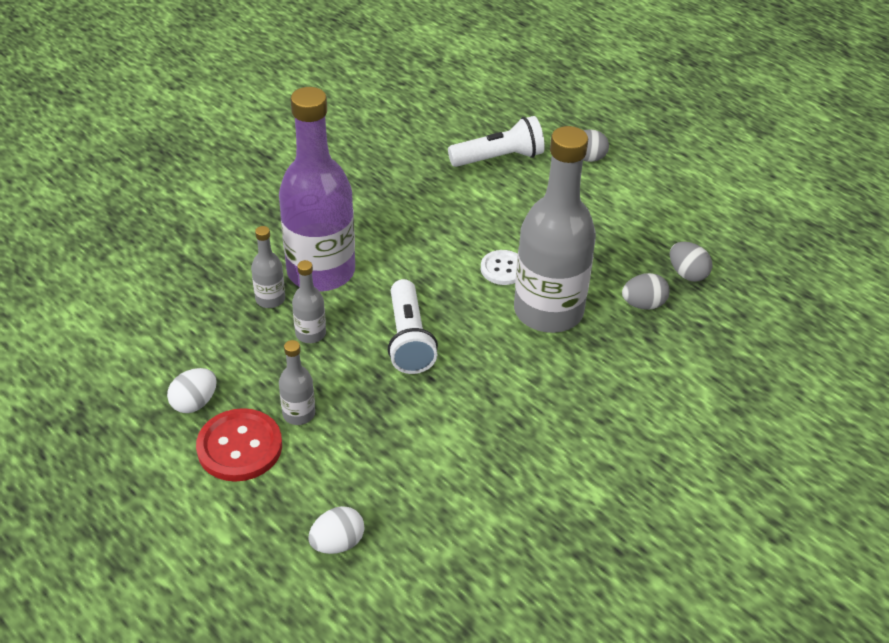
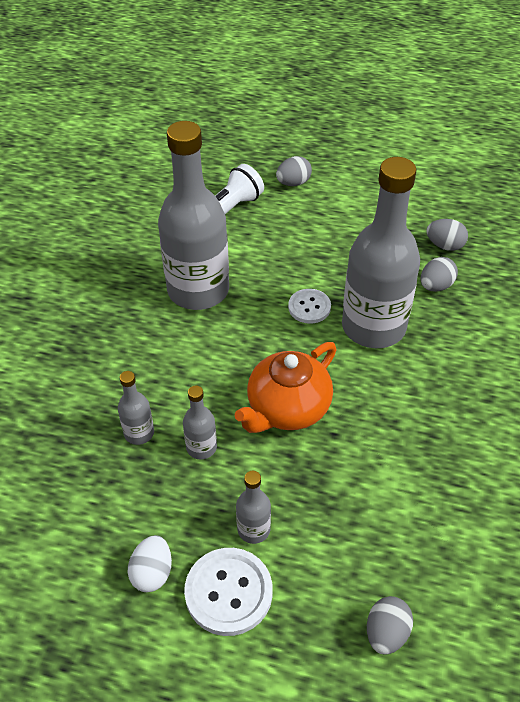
camera: 30 degrees left, 5 degrees up
red button [196,408,282,482] -> white button [184,548,273,636]
purple bottle [279,87,355,291] -> none
white egg [308,506,364,554] -> grey egg [367,596,413,655]
white flashlight [388,279,438,374] -> orange teapot [235,342,337,433]
none -> grey bottle [158,121,229,310]

